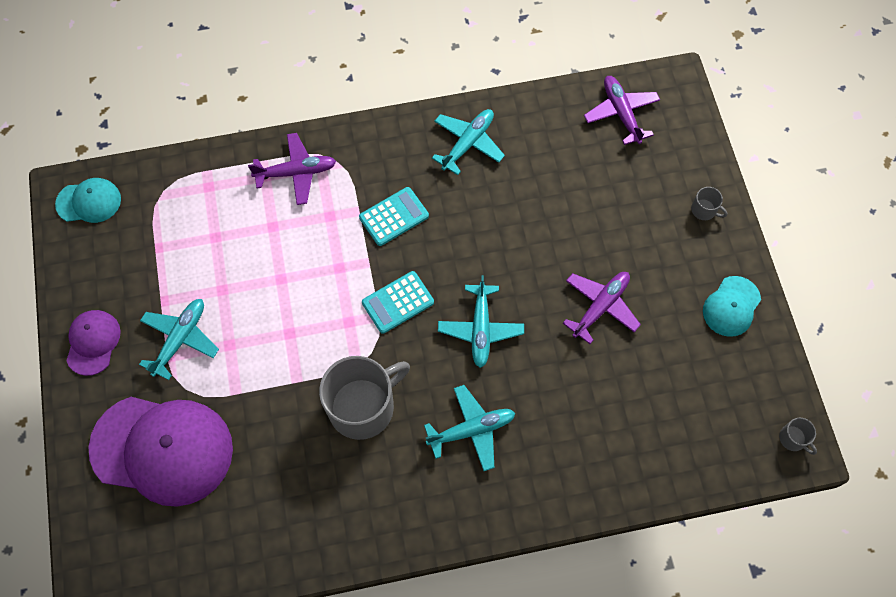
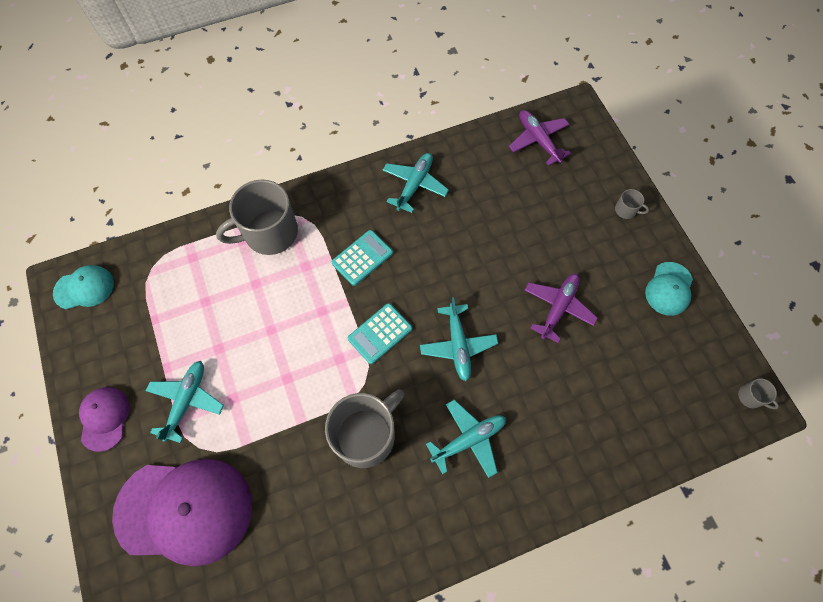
camera: 10 degrees left, 0 degrees up
purple plane [248,133,336,205] -> grey mug [216,180,298,255]

